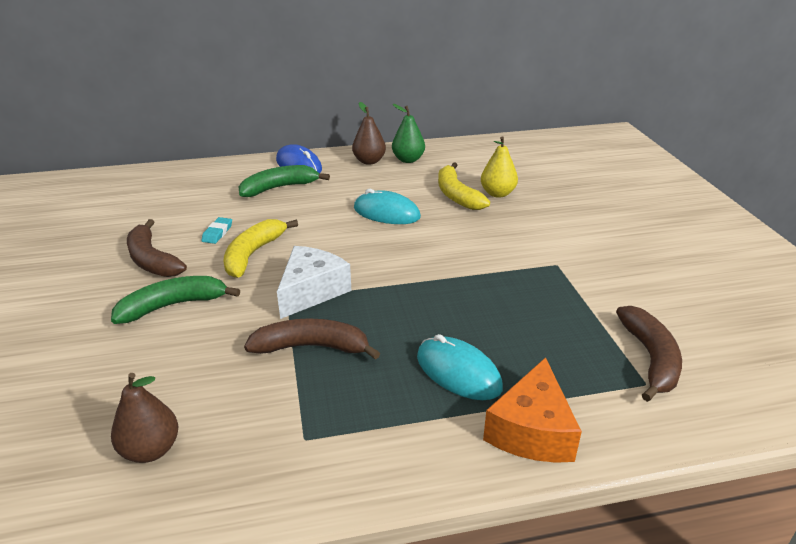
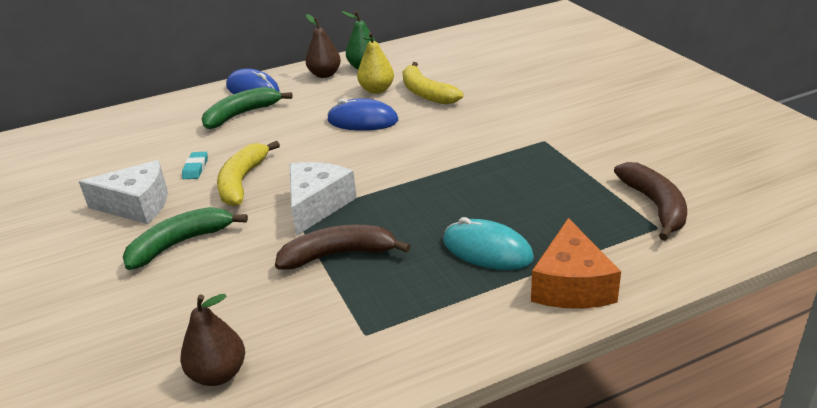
camera: 10 degrees left, 0 degrees up
brown banana [127,219,187,277] -> white cheese [79,160,168,224]
turquoise mouse [354,189,421,224] -> blue mouse [327,98,398,131]
yellow pear [481,136,518,198] -> yellow pear moved to [357,32,394,94]

